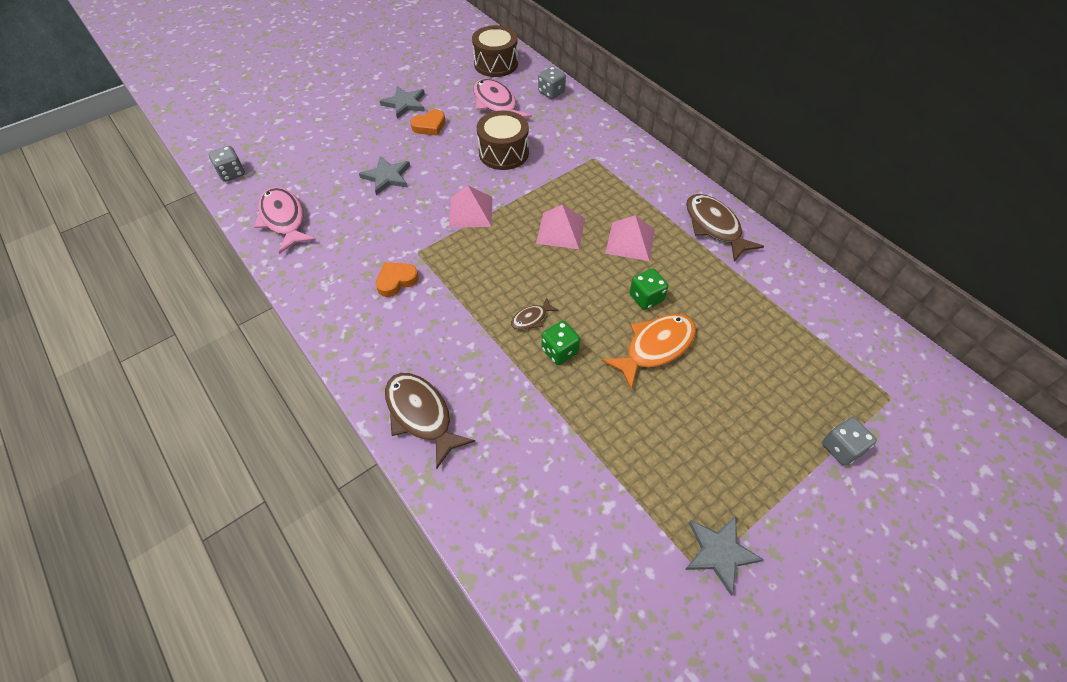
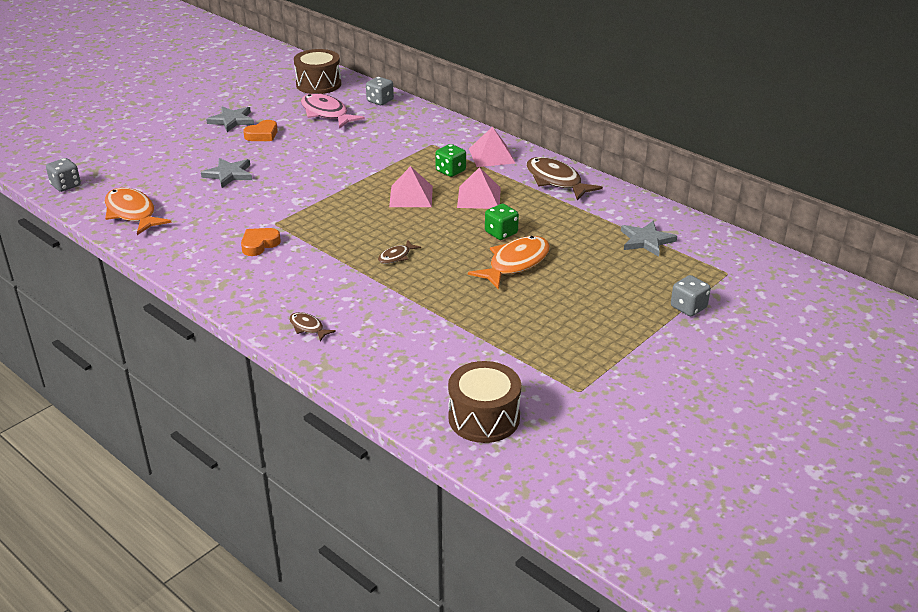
camera: 10 degrees left, 20 degrees down
pink fish [254,187,316,254] -> orange fish [105,188,172,235]
brown fish [385,373,475,469] -> brown fish [289,312,336,341], size x0.50
pink pyramid [449,186,492,228] -> pink pyramid moved to [469,127,515,167]
brown drum [477,110,529,170] -> brown drum moved to [448,361,521,443]
green dice [542,321,580,365] -> green dice moved to [435,144,466,177]
grey star [685,516,764,595] -> grey star moved to [621,221,677,257]

